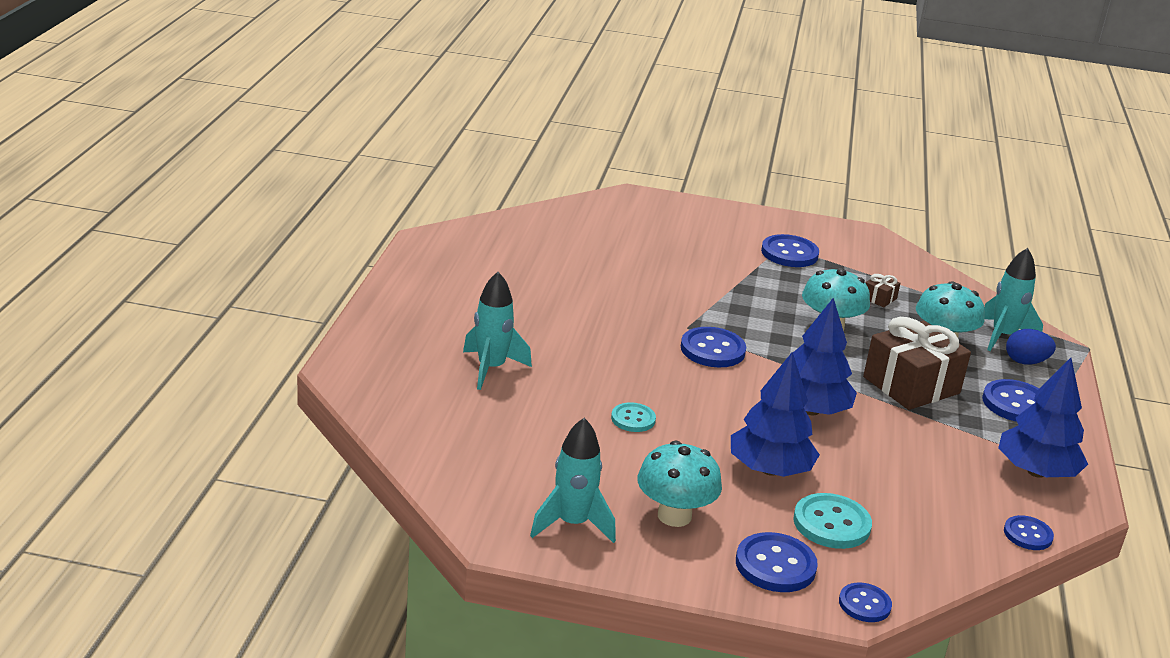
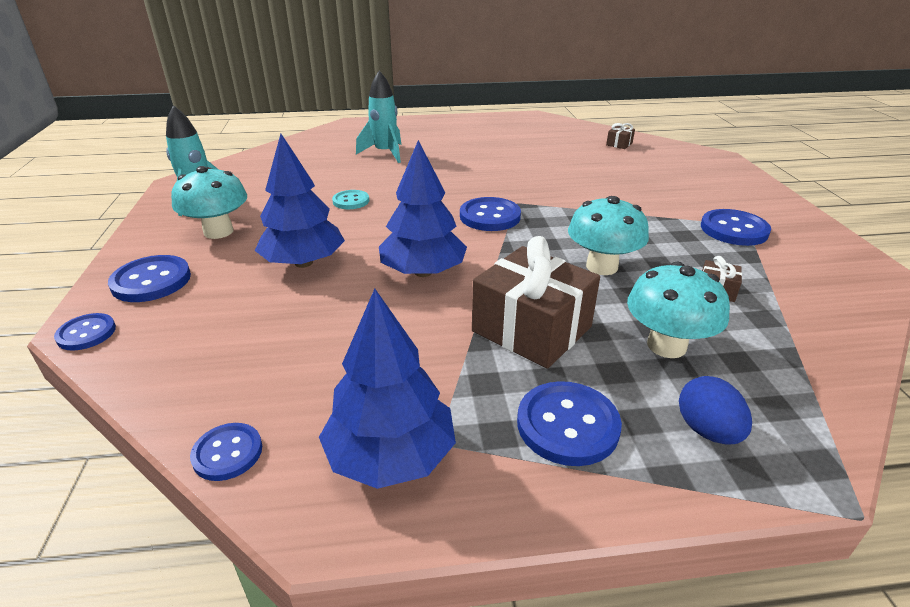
camera: 75 degrees right, 5 degrees up
turquoise button [793,493,872,549] -> none
turquoise rocket [984,248,1043,351] -> none
none -> brown gift [606,123,635,149]

